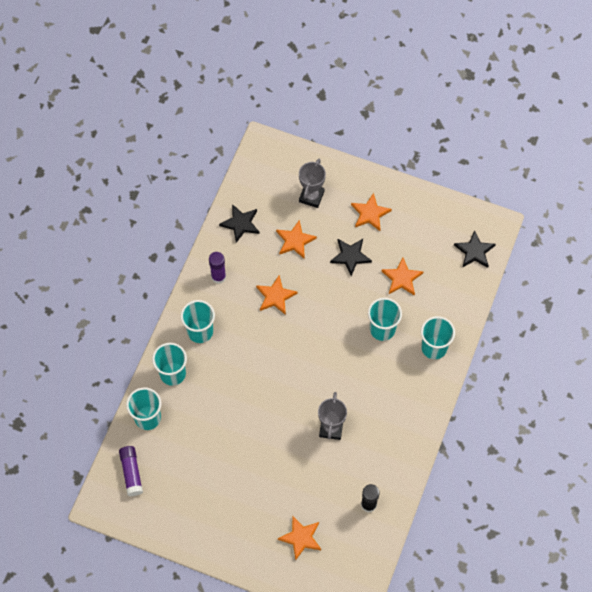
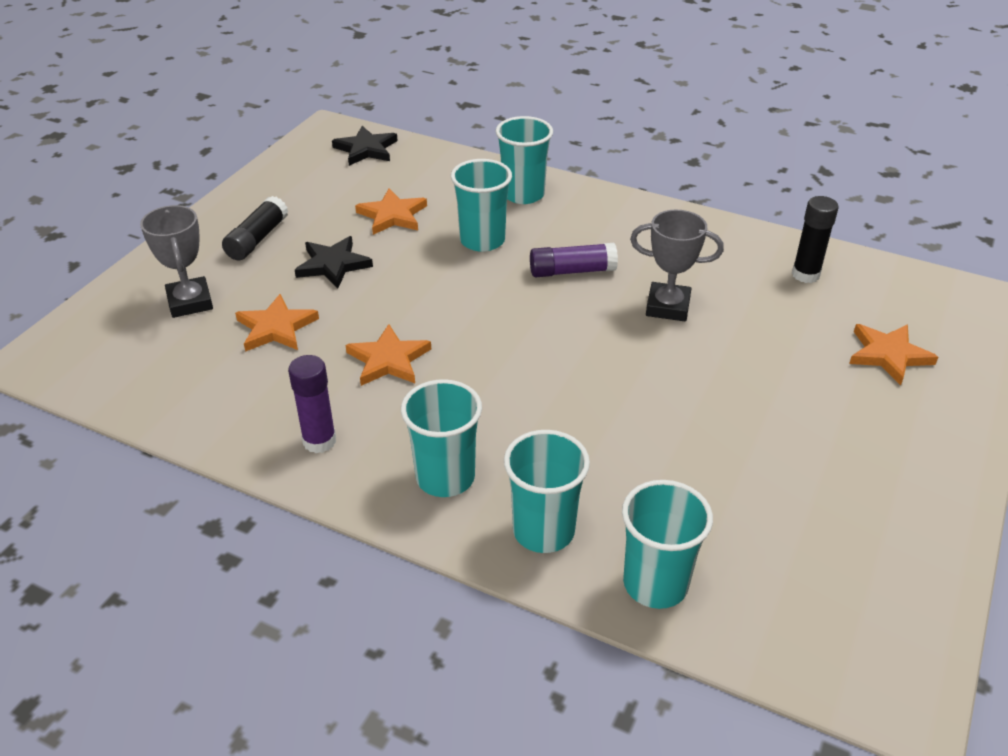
camera: 85 degrees left, 25 degrees down
purple glue stick [119,446,143,496] -> purple glue stick moved to [530,243,618,277]
black star [219,204,259,243] -> none
grey trophy [299,159,326,208] -> grey trophy turned 45 degrees clockwise [140,205,213,318]
orange star [351,193,392,231] -> black glue stick [222,196,288,260]

